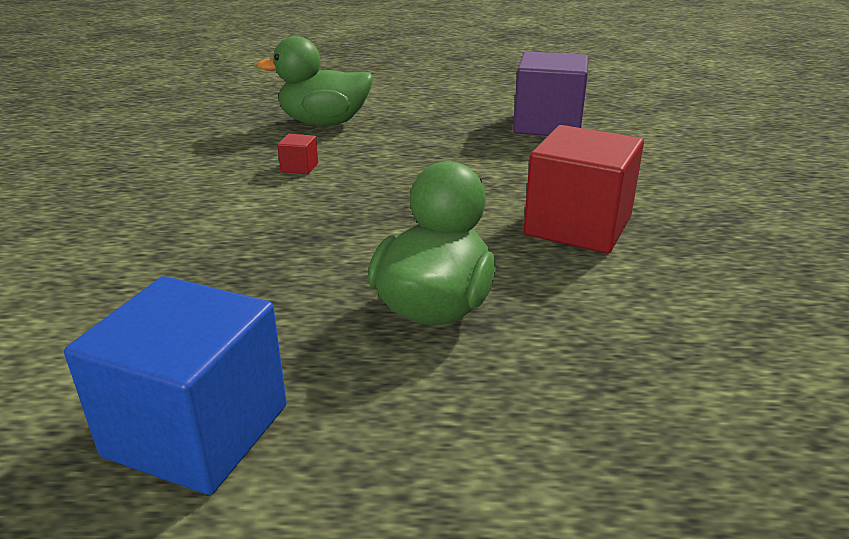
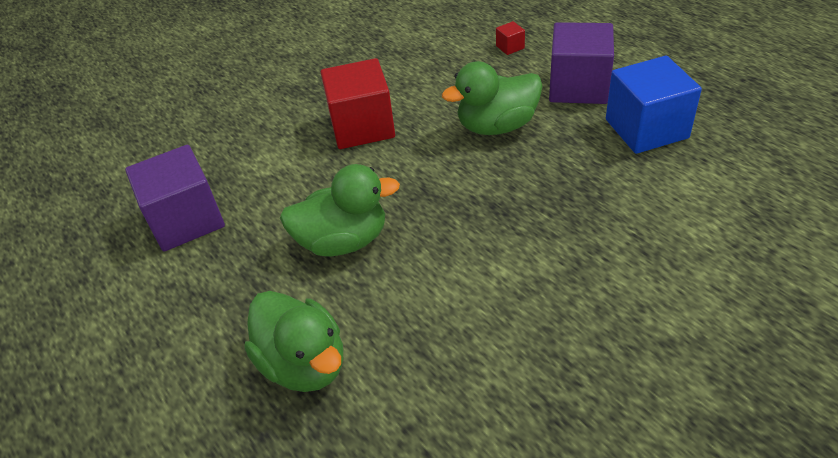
camera: 125 degrees left, 15 degrees up
red cube [277,134,318,174] -> red cube moved to [496,21,525,55]
none -> green duck [280,164,400,256]
none -> purple cube [549,22,614,104]

